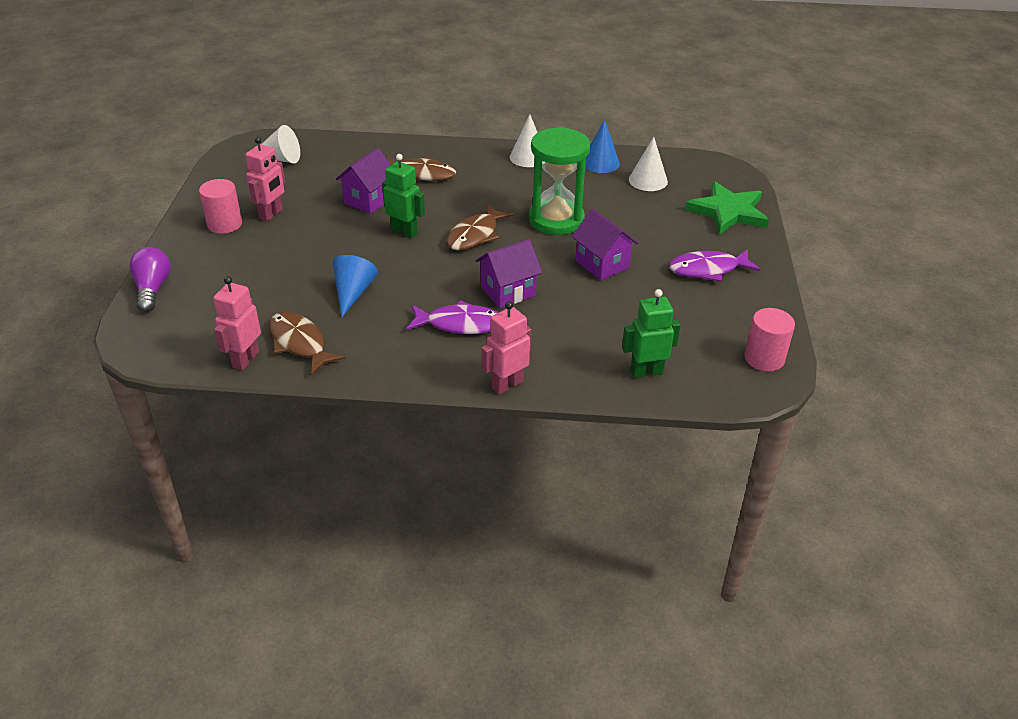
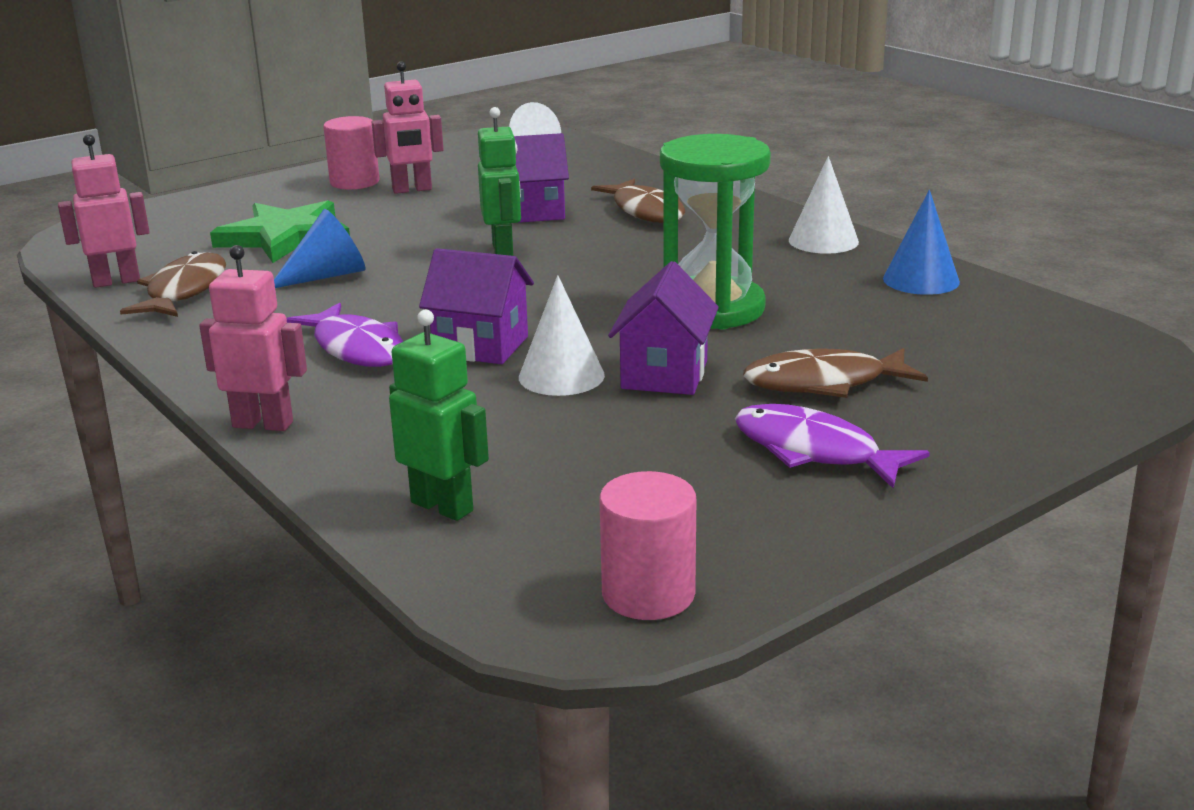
camera: 50 degrees right, 15 degrees down
purple light bulb [129,247,171,312] -> none
brown fish [446,204,514,250] -> brown fish moved to [743,348,928,398]
white cone [629,137,668,191] -> white cone moved to [519,275,605,396]
green star [685,181,769,235] -> green star moved to [210,200,350,263]

